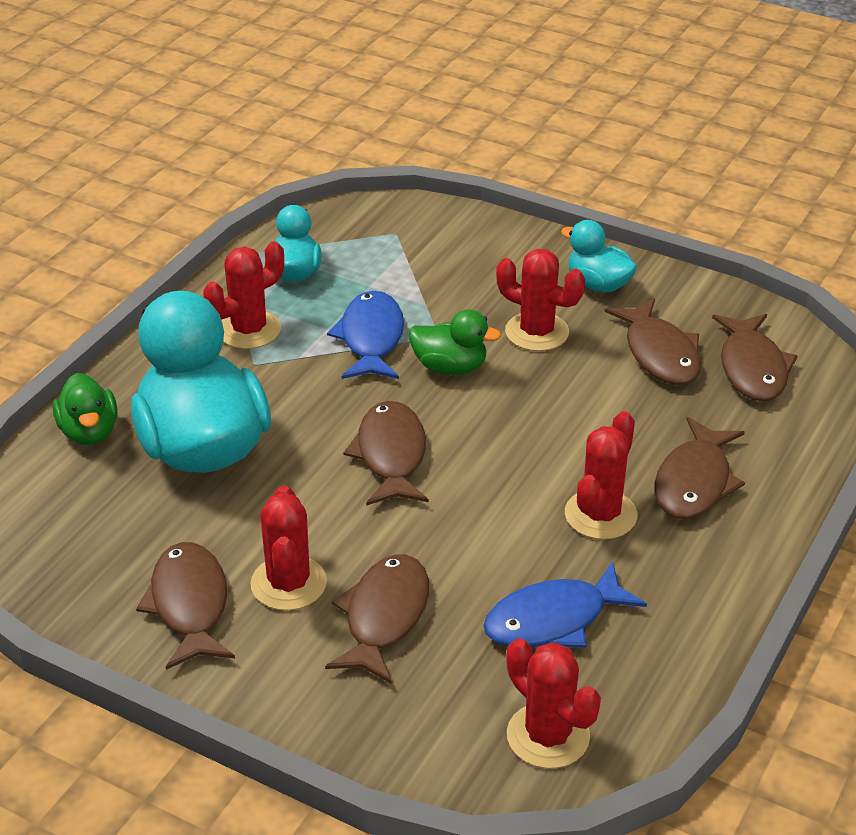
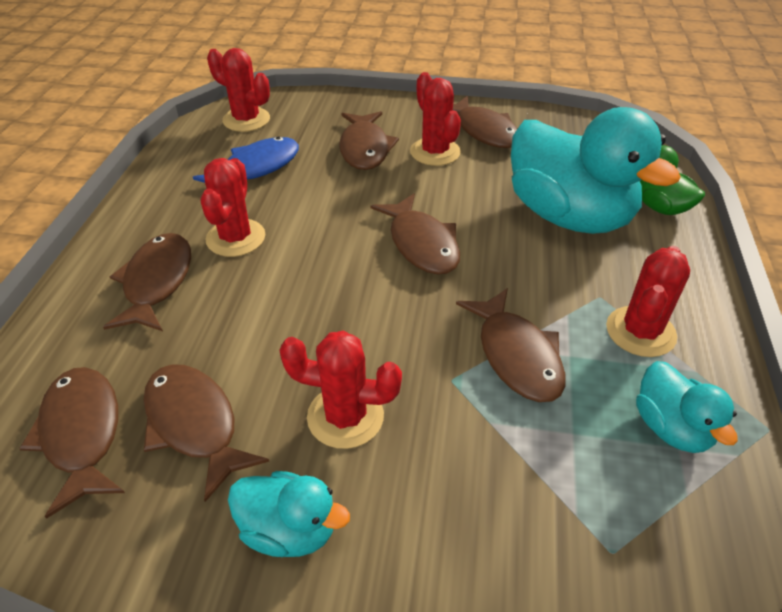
camera: 160 degrees right, 5 degrees up
blue fish [327,291,404,379] -> brown fish [456,288,565,402]
green duck [409,309,501,375] -> none

